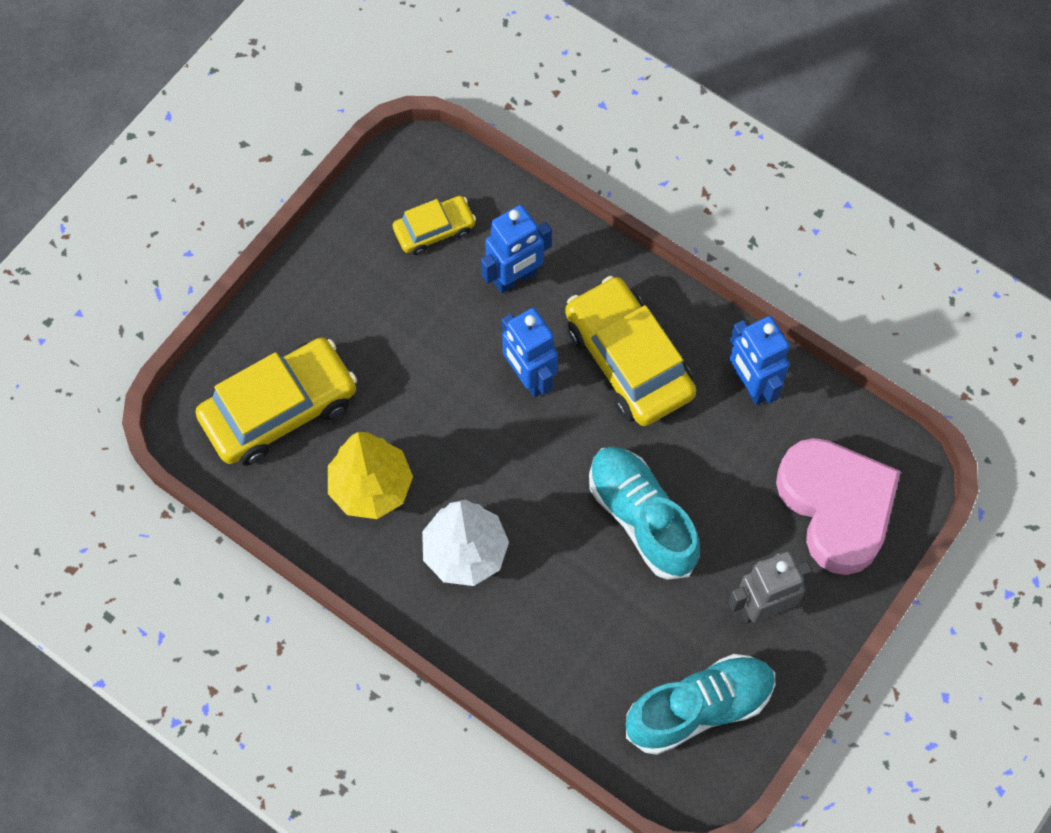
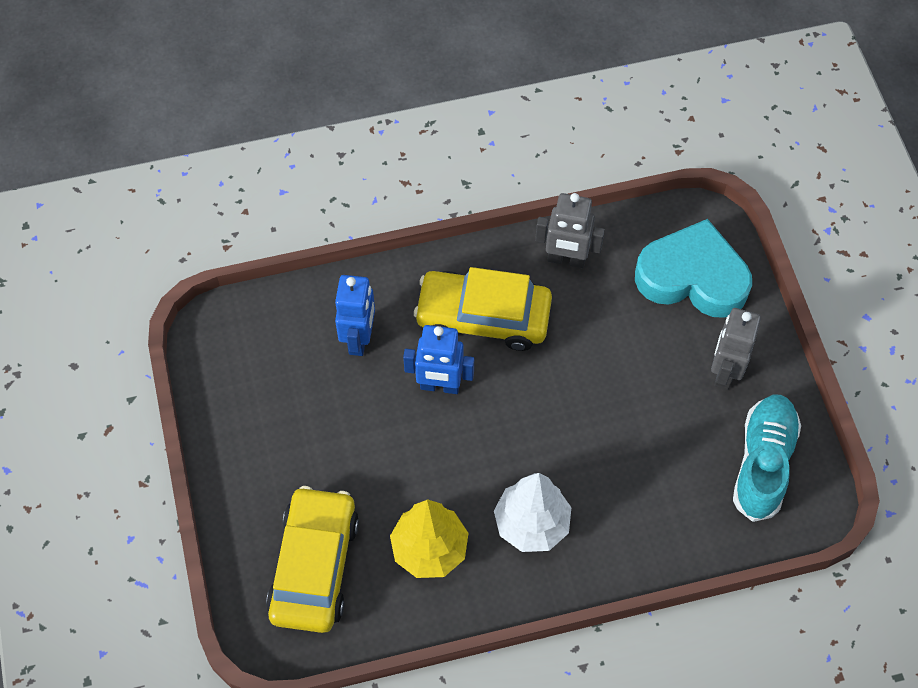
camera: 50 degrees left, 5 degrees down
yellow car [393,196,476,255] -> none
turquoise shoe [589,447,700,580] -> none
blue robot [730,316,789,405] -> grey robot [535,193,605,268]
pink heart [776,438,901,575] -> turquoise heart [635,219,752,318]

